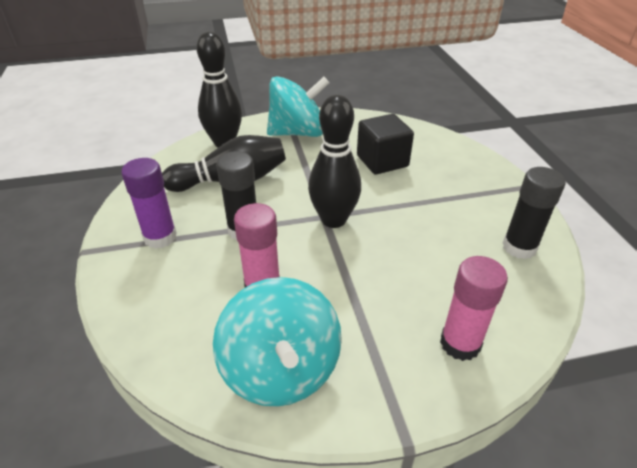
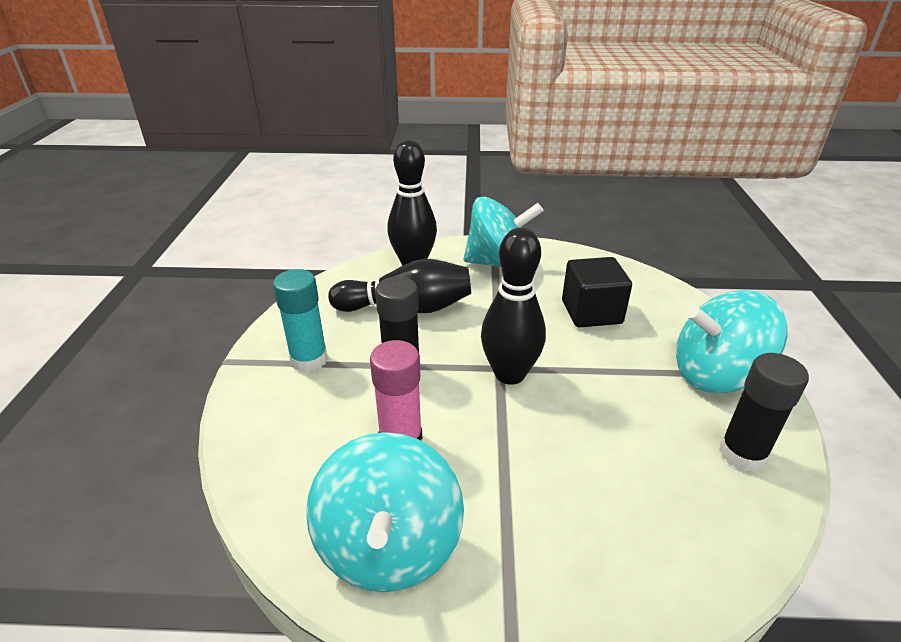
camera: 15 degrees right, 5 degrees down
purple glue stick [121,158,177,249] -> turquoise glue stick [273,269,328,372]
pink glue stick [440,256,508,361] -> none
none -> turquoise spinning top [676,290,787,393]

